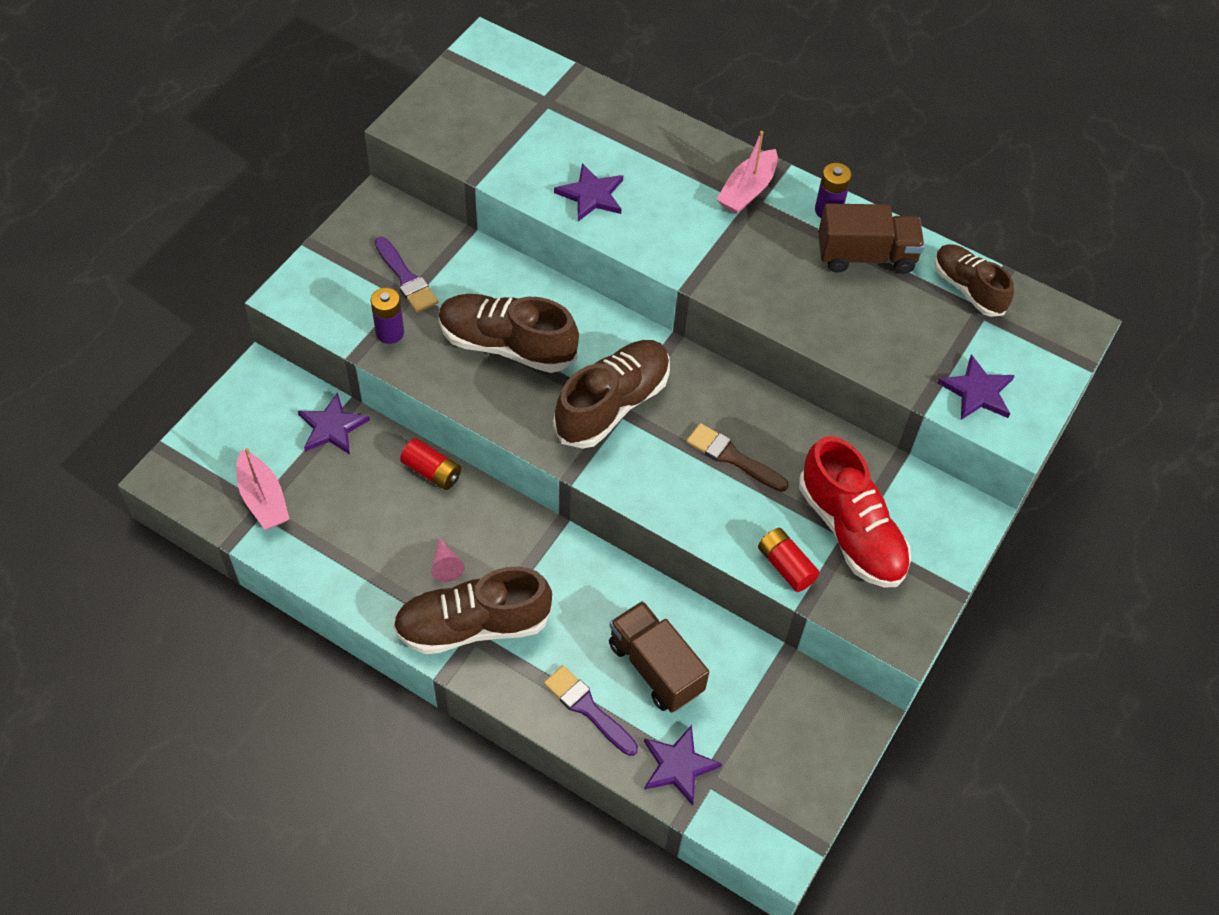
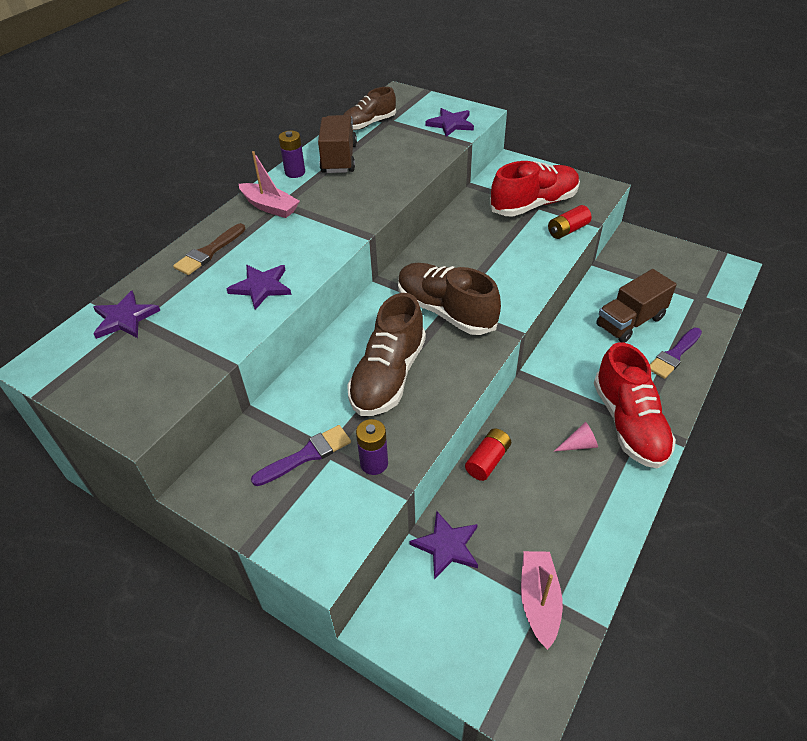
camera: 85 degrees left, 10 degrees down
pink boat [236,448,289,530] -> pink boat turned 60 degrees counterclockwise [521,551,563,650]
brown shoe [393,566,552,654] -> red shoe [594,342,676,469]
purple star [644,725,722,805] -> purple star moved to [93,291,160,339]
brown brush [686,423,789,492] -> brown brush moved to [173,223,246,275]

